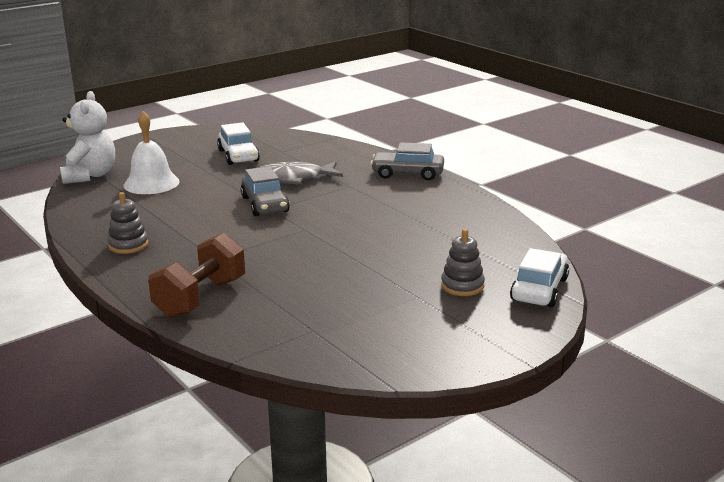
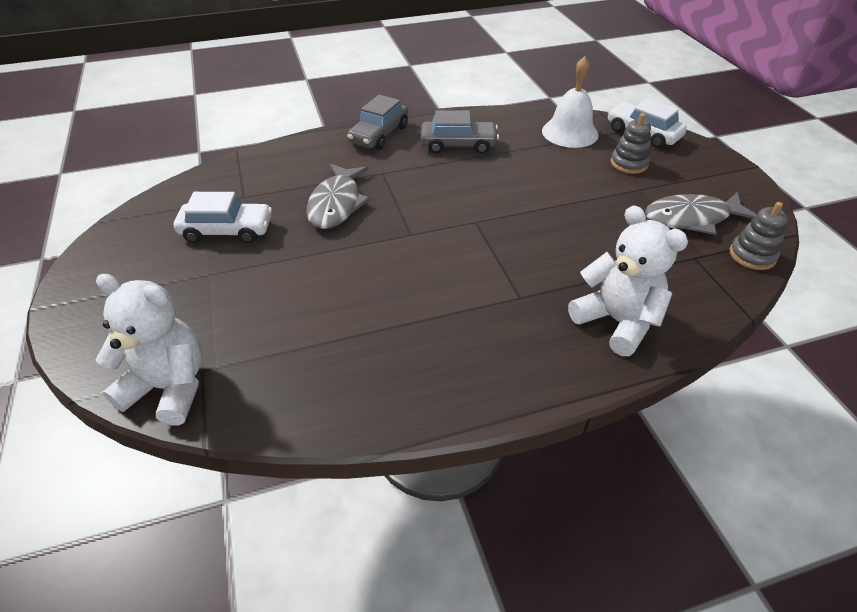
camera: 70 degrees left, 20 degrees up
grey stacking toy [107,192,149,254] -> grey stacking toy moved to [730,202,788,270]
white bell [123,111,180,194] -> white bell moved to [542,56,599,148]
brown dumbbell [148,233,245,318] -> white teddy bear [568,205,688,356]
grey car [241,166,290,216] -> grey car moved to [421,110,499,154]
none -> grey fish [645,192,757,235]

